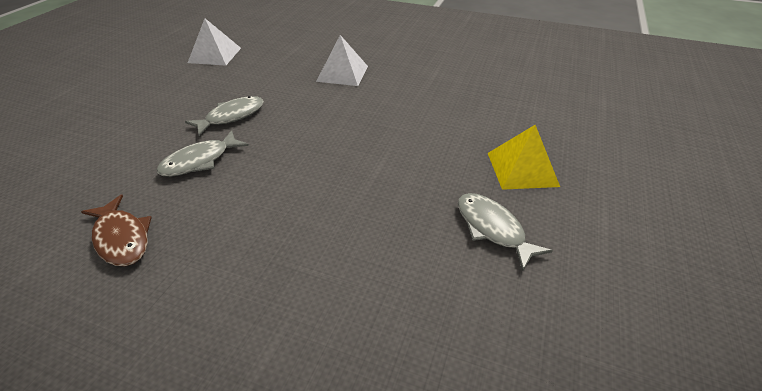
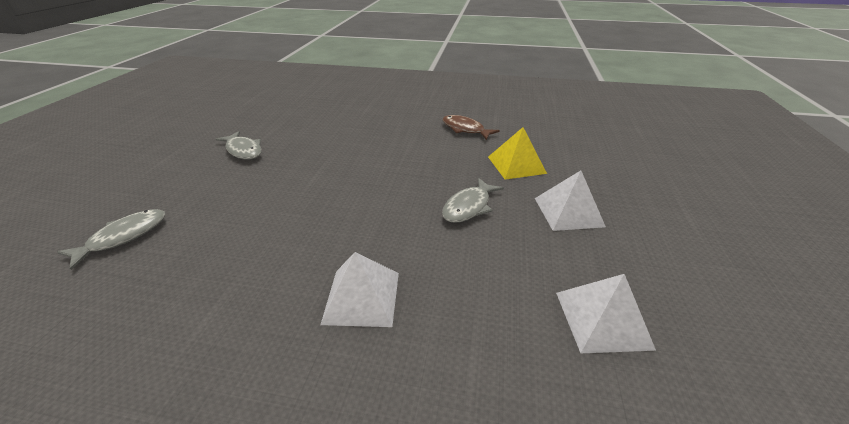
camera: 170 degrees right, 5 degrees down
grey fish [156,130,249,177] -> grey fish moved to [57,209,165,270]
yellow pyramid [488,125,560,190] -> yellow pyramid moved to [488,127,547,180]
none -> white pyramid [535,170,606,231]

